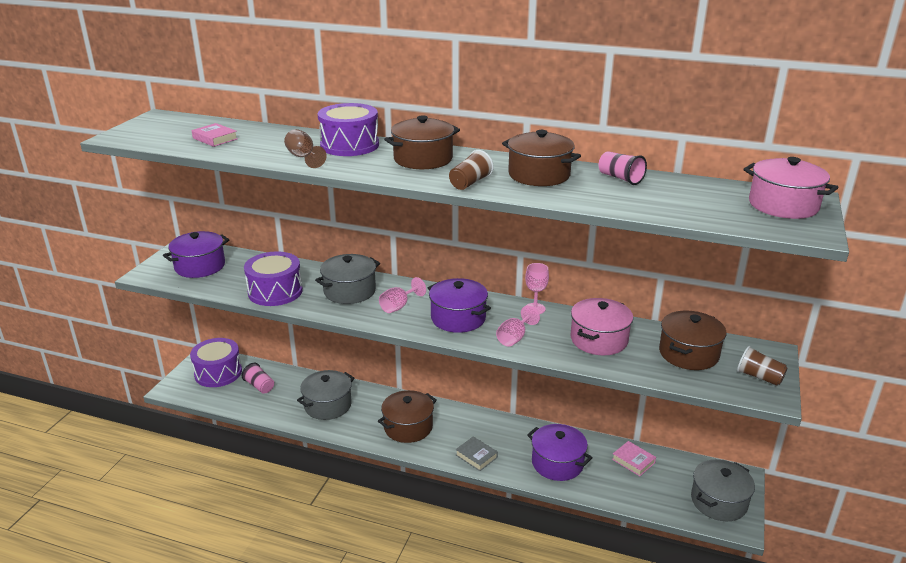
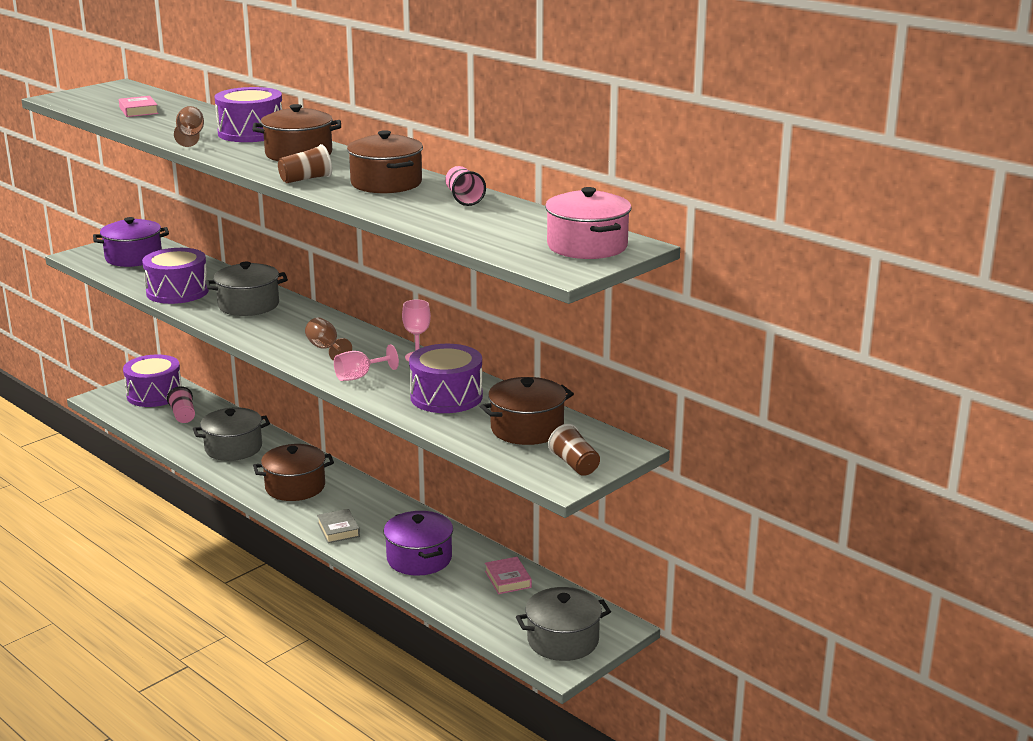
camera: 25 degrees right, 5 degrees down
pink goblet [379,277,426,313] -> none
purple pot [428,278,491,333] -> brown goblet [305,317,352,361]
pink pot [571,298,633,355] -> purple drum [409,344,483,413]

